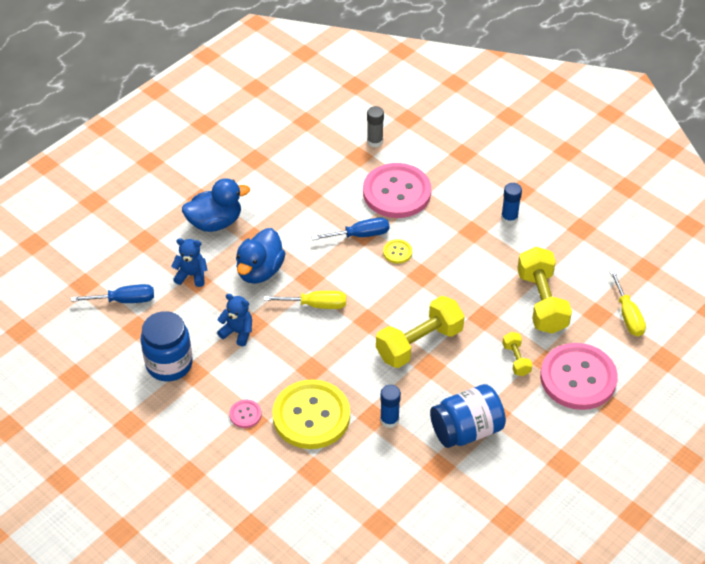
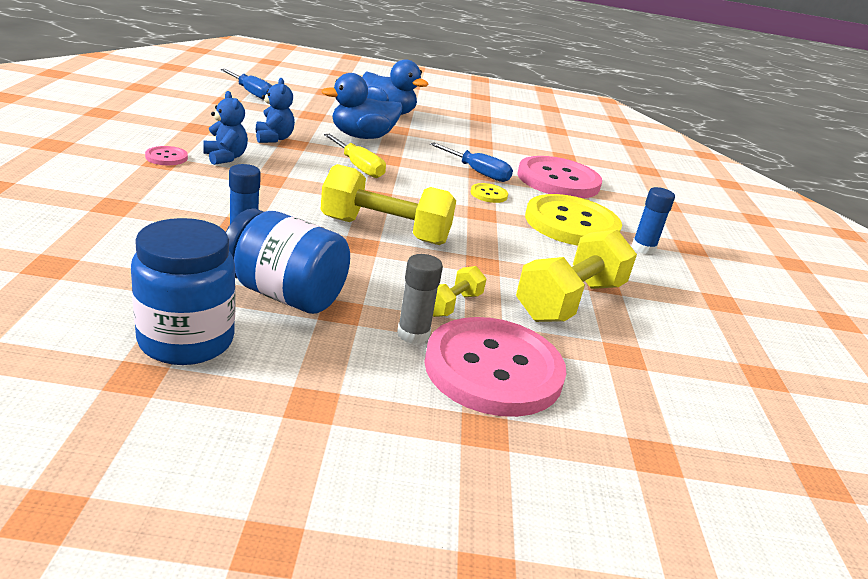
camera: 45 degrees right, 20 degrees down
blue jar [141,311,193,382] -> blue jar moved to [131,218,236,365]
blue teddy bear [171,238,208,287] -> blue teddy bear moved to [203,91,248,165]
yellow button [272,379,350,449] -> yellow button moved to [525,194,622,246]
grey glue stick [367,106,384,147] -> grey glue stick moved to [397,254,443,344]
yellow screwdriver [609,270,646,337] -> none

